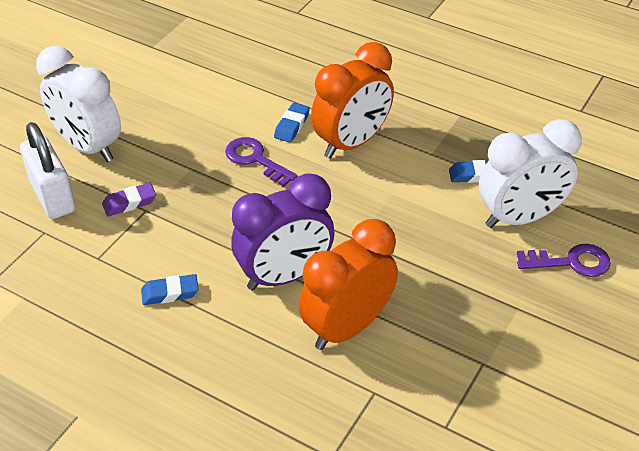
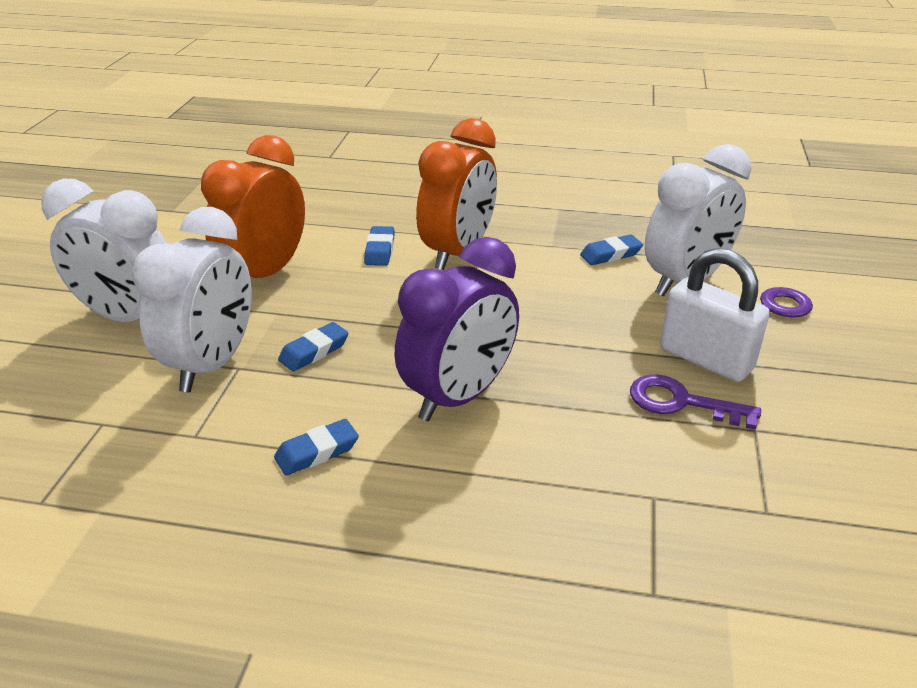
camera: 20 degrees left, 10 degrees down
white padlock [20,122,75,219] -> white padlock moved to [660,248,770,382]
purple eraser [102,183,156,216] -> white clock [132,207,251,392]
purple key [225,137,297,187] -> purple key moved to [630,374,761,430]
orange clock [298,219,398,350] -> orange clock moved to [201,135,305,278]
none -> blue eraser [278,322,349,371]

